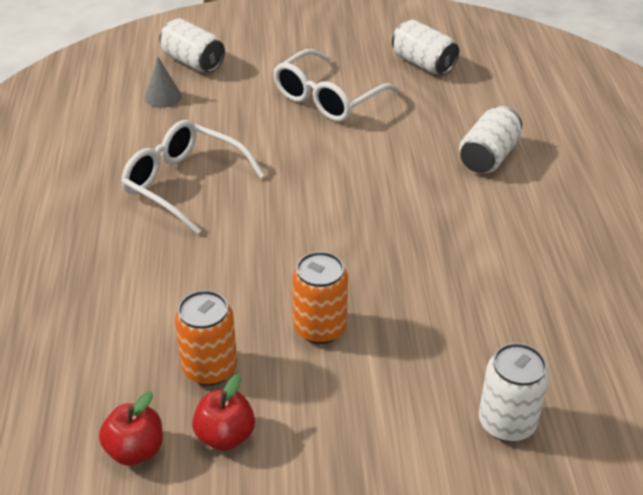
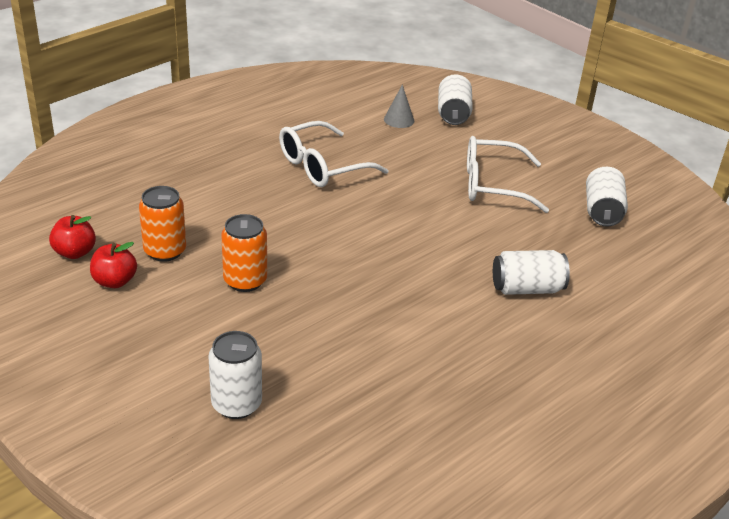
camera: 50 degrees right, 5 degrees down
white glasses [121,120,265,234] -> white glasses turned 120 degrees counterclockwise [279,121,389,187]

